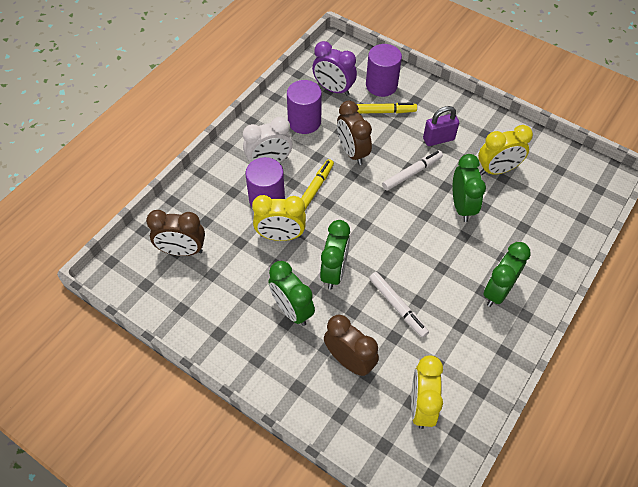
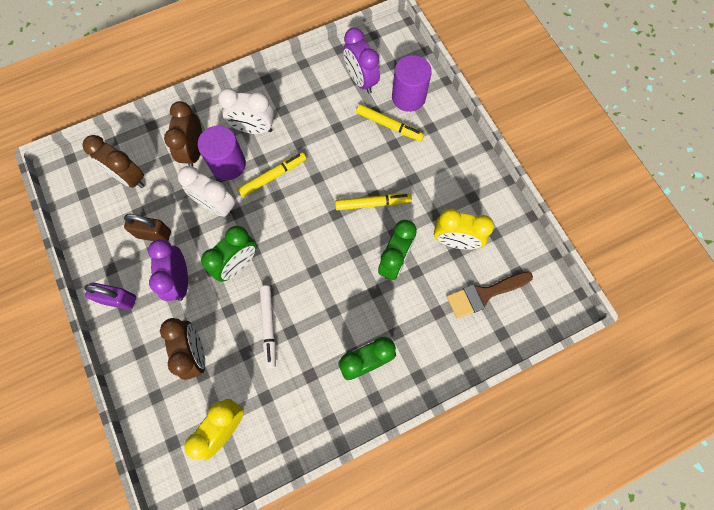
camera: 30 degrees right, 15 degrees up
yellow clock [252,195,306,241] -> white clock [178,166,235,217]
green clock [268,261,315,326] -> purple clock [148,239,188,301]
purple cylinder [287,80,322,134] -> none
brown clock [337,100,372,165] -> brown clock moved to [164,101,202,166]
white marker [382,150,443,191] -> yellow marker [335,193,412,210]
purple padlock [423,106,459,146] -> purple padlock moved to [84,283,136,310]
none -> brown padlock [124,214,171,241]
none -> brown brush [447,271,533,319]

